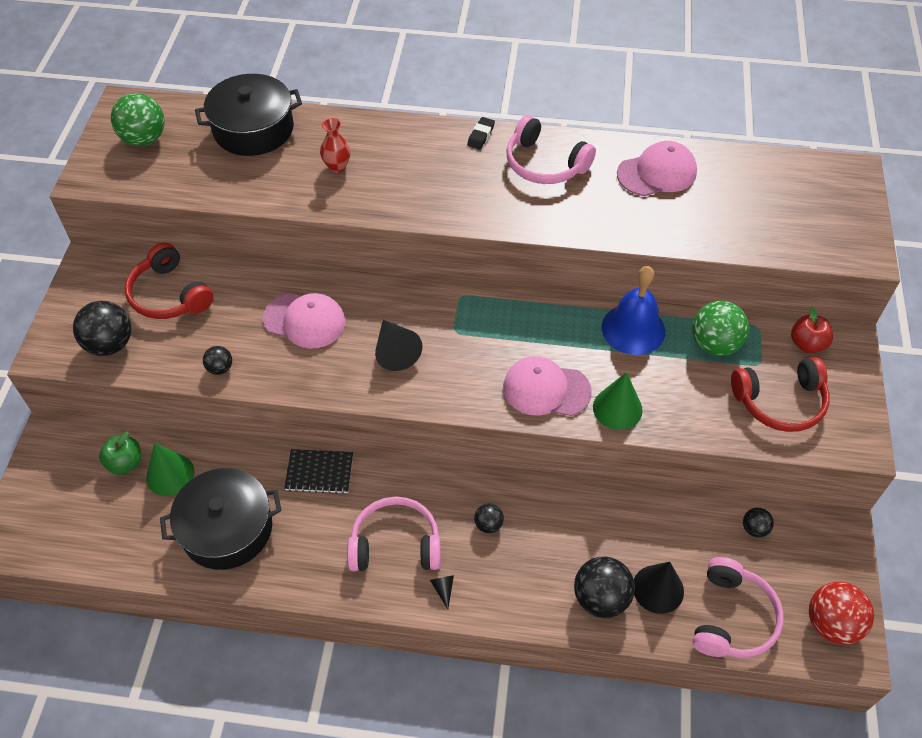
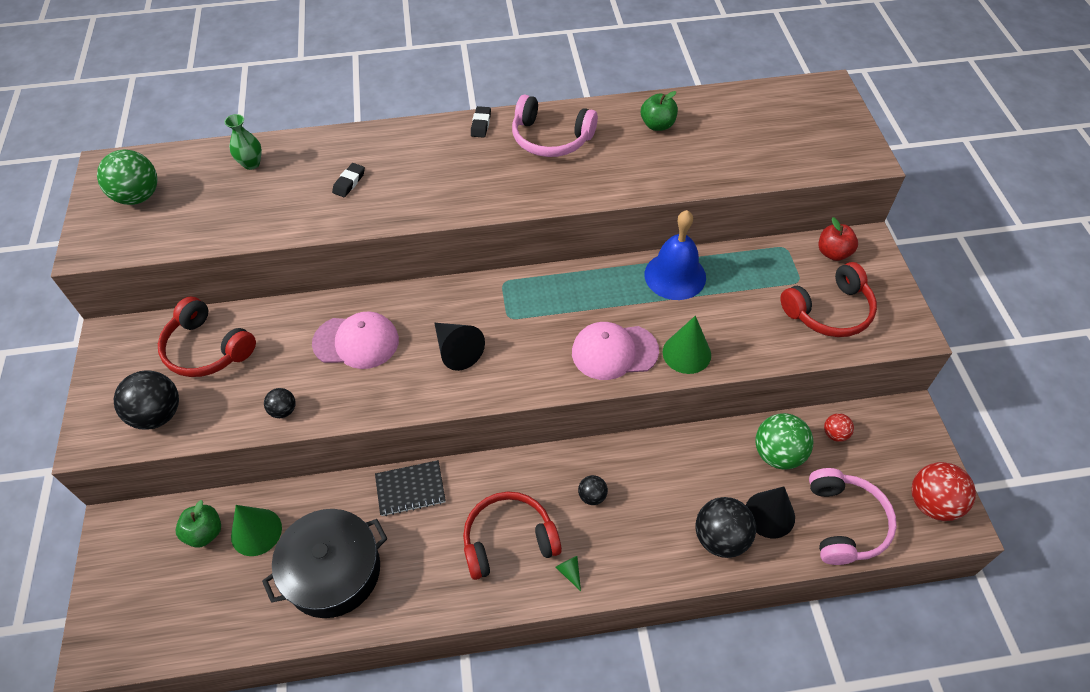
camera: 15 degrees left, 0 degrees up
black pot [195,74,302,156] -> green vase [224,114,262,170]
red vase [320,118,350,173] -> black eraser [332,163,365,197]
pink headphones [347,496,441,571] -> red headphones [463,491,562,580]
black cone [430,575,454,609] -> green cone [555,556,581,591]
pink cap [617,141,697,196] -> green apple [641,91,678,131]
green ball [692,301,749,356] -> green ball moved to [755,413,813,470]
black ball [743,508,774,538] -> red ball [824,413,854,442]

